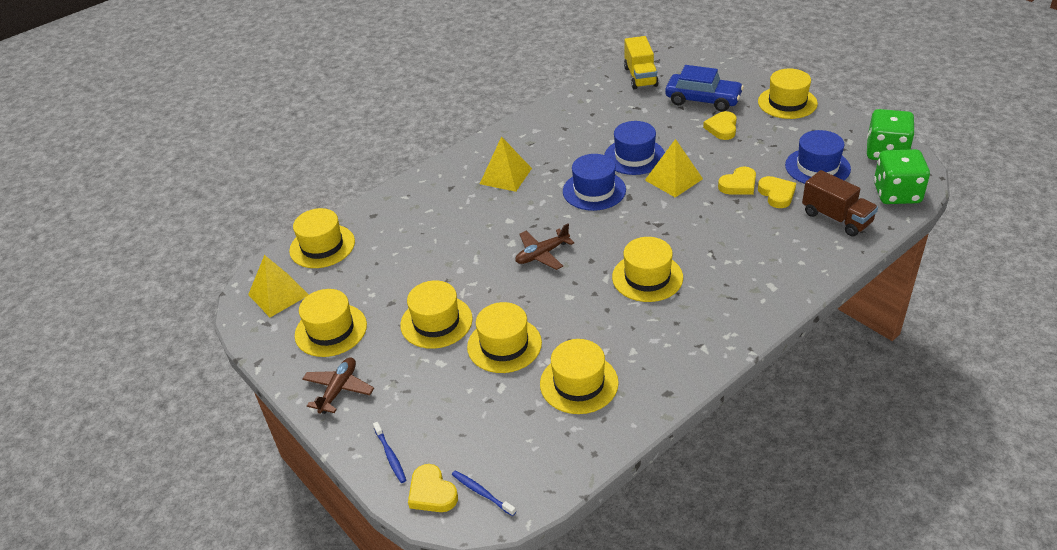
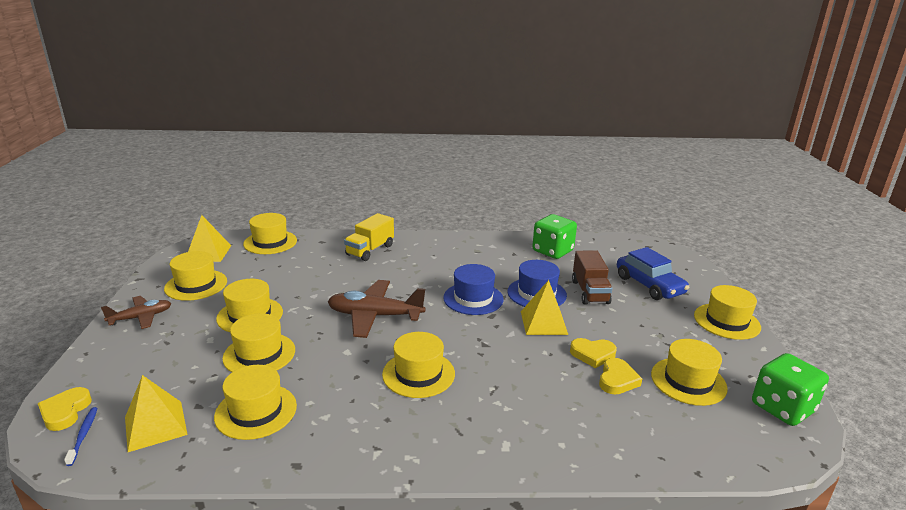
camera: 35 degrees right, 15 degrees down
blue toothbrush [373,422,406,483] -> none
yellow pyramid [480,136,532,192] -> yellow pyramid moved to [125,375,188,452]
brown plane [515,224,574,270] -> brown plane [328,280,426,338], size x1.65
yellow truck [624,36,659,89] -> yellow truck moved to [344,213,394,261]
yellow heart [703,111,737,140] -> none
blue hat [785,130,851,184] -> yellow hat [651,339,728,406]
brown truck [802,170,878,236] -> brown truck moved to [572,250,613,305]
green dice [874,149,930,204] -> green dice moved to [532,214,577,259]

